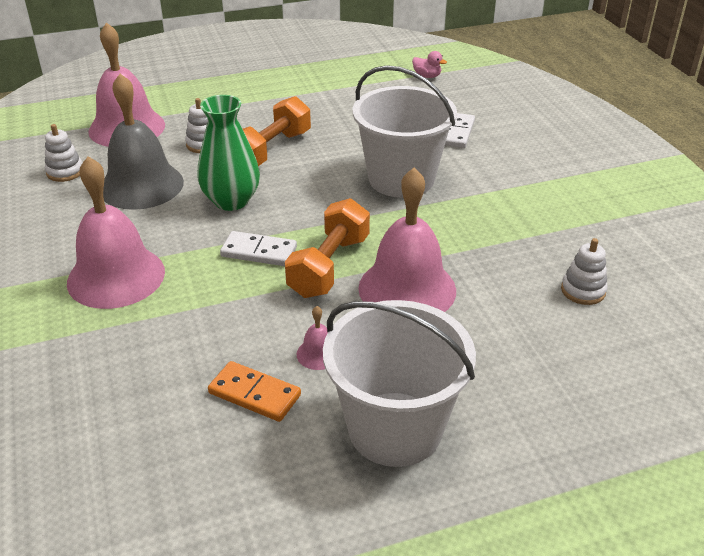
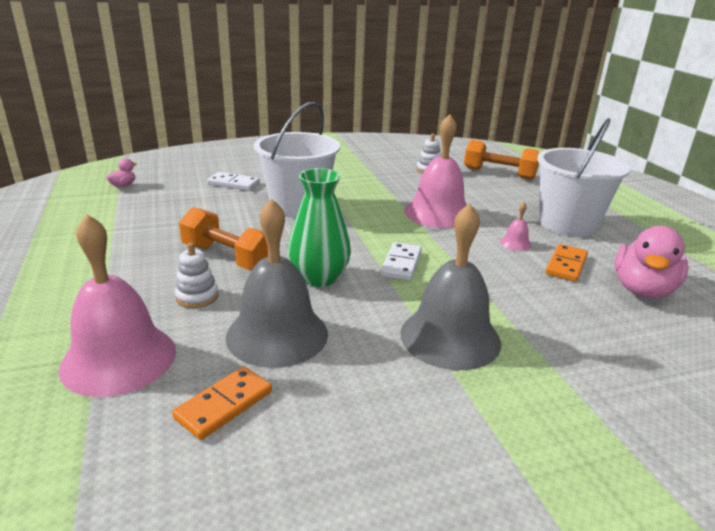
camera: 90 degrees left, 10 degrees down
white stacking toy [45,124,83,182] -> orange domino [172,366,272,440]
pink bell [67,156,165,309] -> grey bell [400,203,501,370]
orange dumbbell [285,198,370,298] -> orange dumbbell moved to [464,140,540,180]
none -> pink duck [615,226,689,298]

